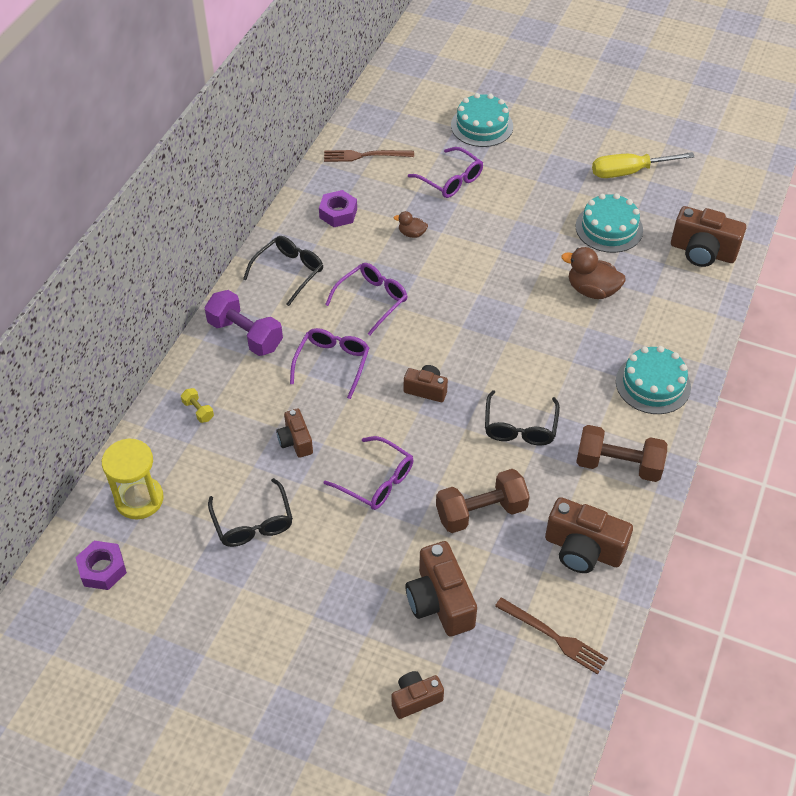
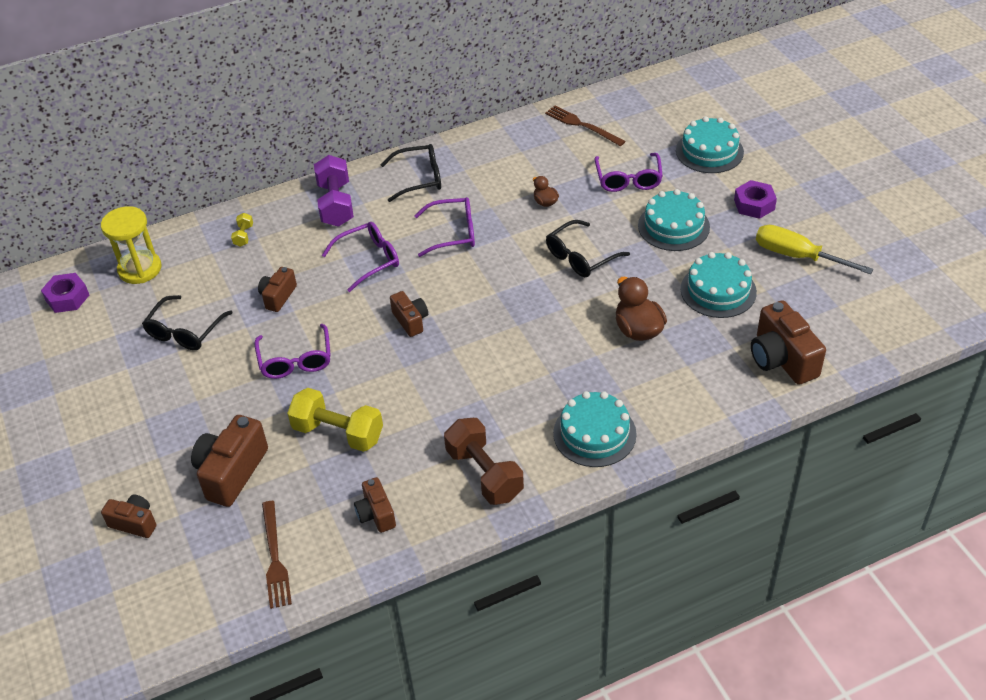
camera: 45 degrees right, 5 degrees down
purple nut [319,190,357,227] -> purple nut moved to [734,180,777,219]
brown dumbbell [436,469,530,533] -> yellow dumbbell [287,388,383,452]
black glasses [485,390,560,445] -> black glasses moved to [546,220,630,277]
brown camera [545,497,633,573] -> brown camera [354,477,396,533], size x0.58
none -> turquoise cake [638,189,710,251]

